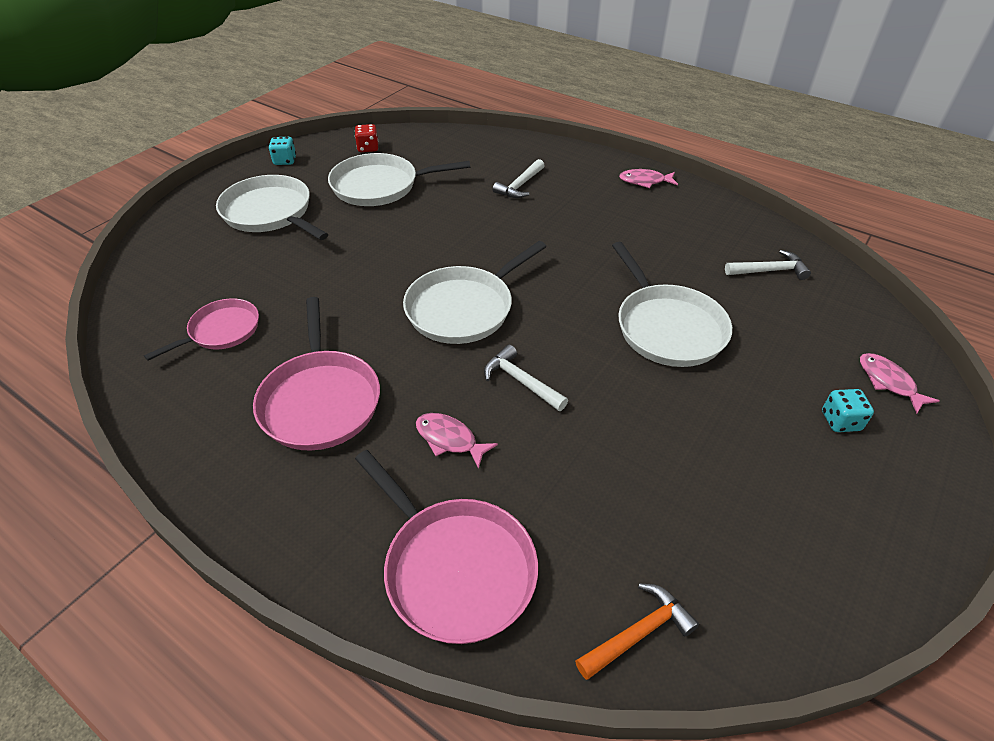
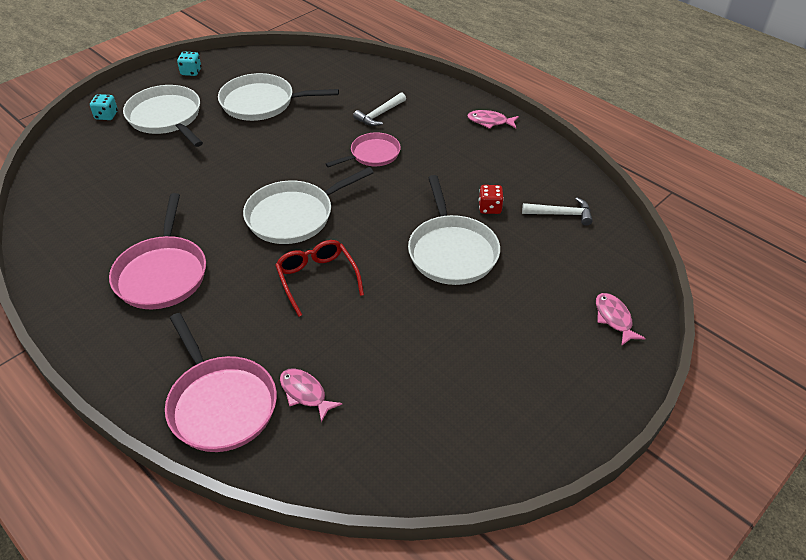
camera: 10 degrees right, 0 degrees up
pink pan [144,298,259,361] -> pink pan moved to [326,132,401,167]
red dice [355,124,378,152] -> red dice moved to [479,185,504,214]
pink fish [416,413,498,469] -> pink fish moved to [280,368,342,422]
white hammer [484,345,568,411] -> red glasses [275,240,364,317]
orange hammer [575,583,699,680] -> none
turquoise dice [822,389,874,432] -> turquoise dice moved to [90,94,118,120]

